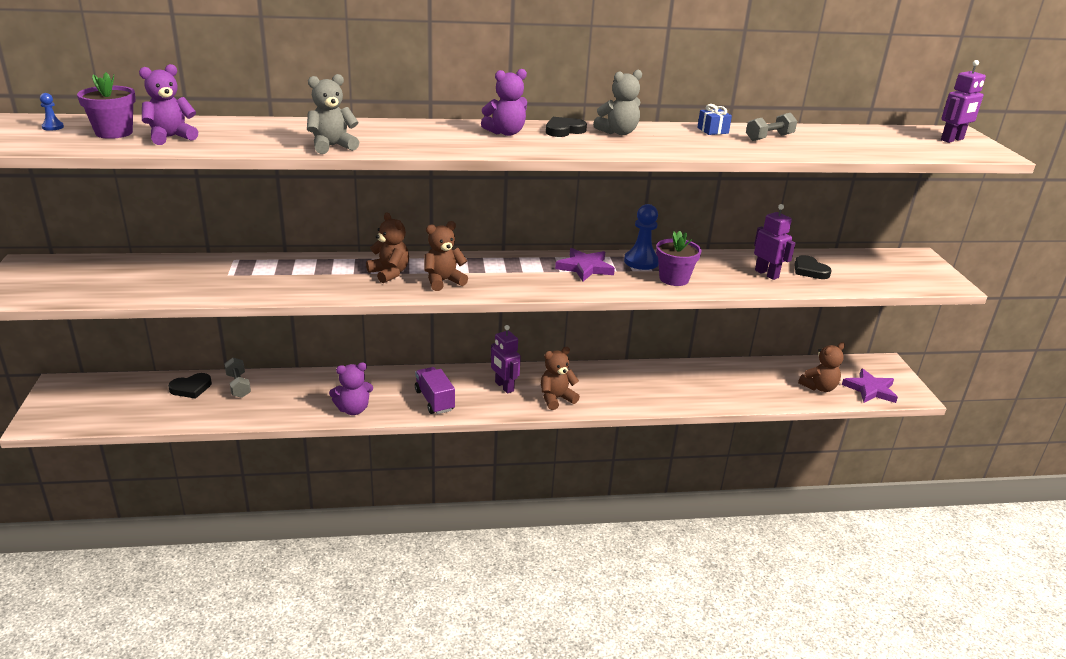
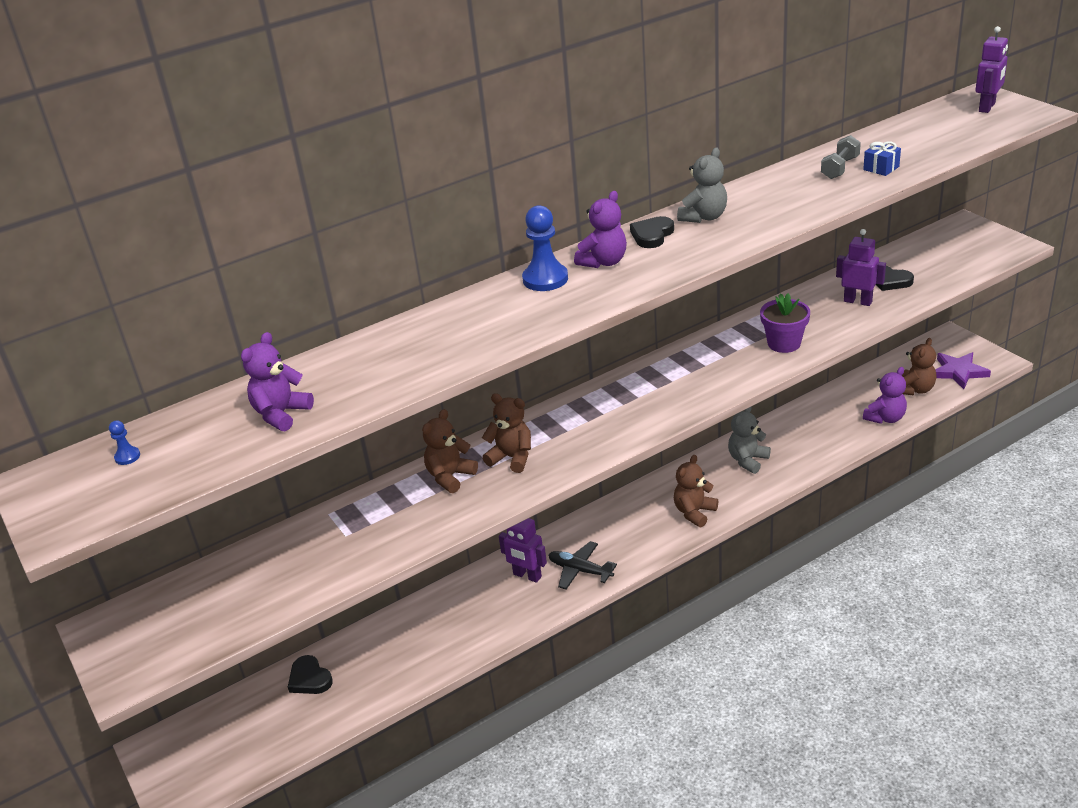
camera: 20 degrees left, 5 degrees up
purple flower pot [77,72,136,139] -> none
black heart [168,373,212,399] -> black heart turned 105 degrees clockwise [288,655,333,694]
grey dumbbell [224,358,251,398] -> none
grey teddy bear [307,74,359,154] -> grey teddy bear moved to [728,407,771,474]
purple teddy bear [329,362,373,415] -> purple teddy bear moved to [863,367,907,424]
purple truck [415,367,455,414] -> black plane [548,541,617,590]
brown teddy bear [424,221,468,291] -> brown teddy bear moved to [422,409,478,493]
purple robot [491,325,521,393] -> purple robot moved to [499,518,547,583]
purple star [555,248,615,281] -> none
blue pawn [624,204,659,270] -> blue pawn moved to [522,205,568,291]
blue gift [697,104,732,135] -> blue gift moved to [863,141,901,176]

